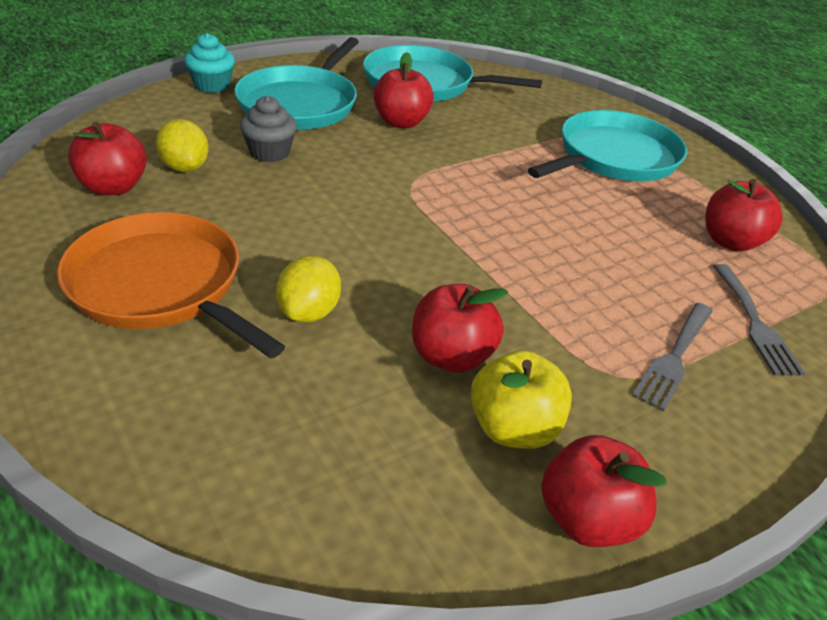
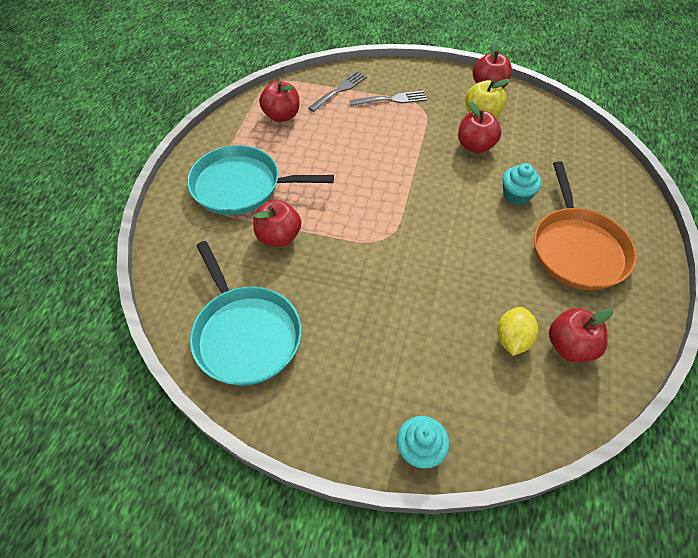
camera: 130 degrees left, 15 degrees up
turquoise pan [234,37,359,130] -> none
grey cupcake [240,96,297,162] -> none
yellow lemon [276,255,341,323] -> turquoise cupcake [502,163,542,205]
red apple [373,52,434,128] -> red apple moved to [253,200,301,247]

